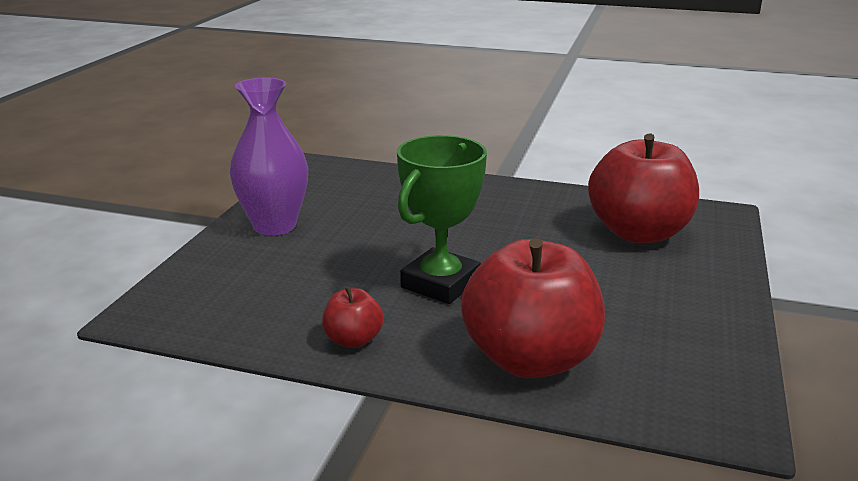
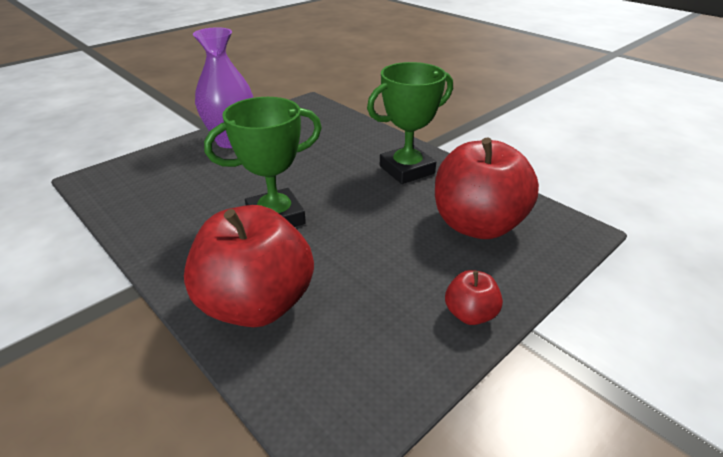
camera: 30 degrees right, 10 degrees up
red apple [322,286,384,348] -> red apple moved to [445,270,503,325]
none -> green trophy [367,62,453,184]

